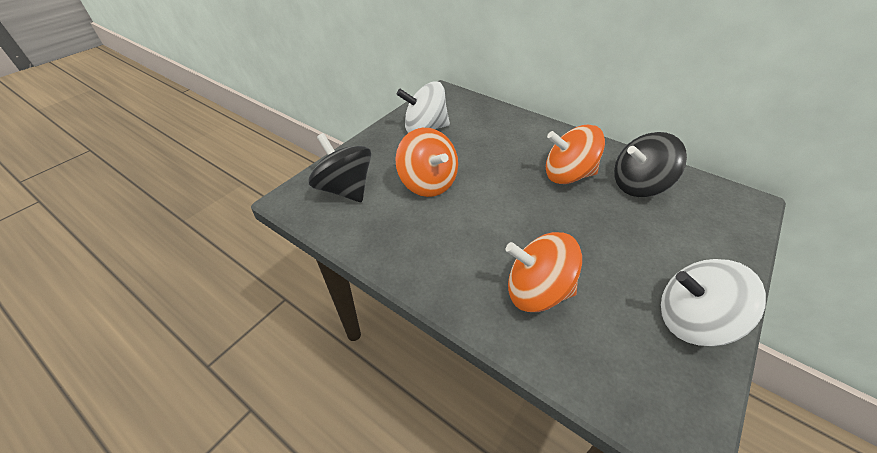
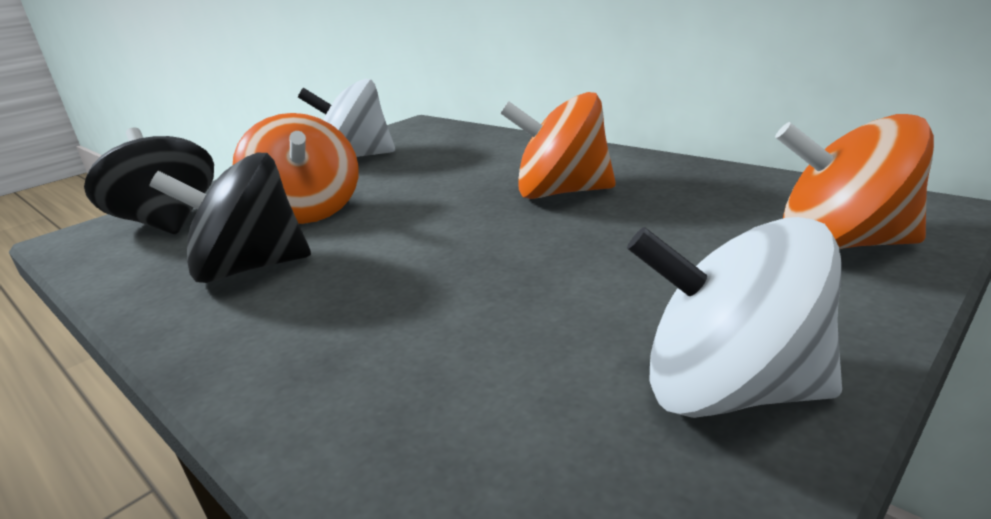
camera: 10 degrees right, 20 degrees down
orange spinning top [505,232,582,312] -> orange spinning top moved to [775,114,934,249]
black spinning top [614,132,687,197] -> black spinning top moved to [149,153,311,283]

